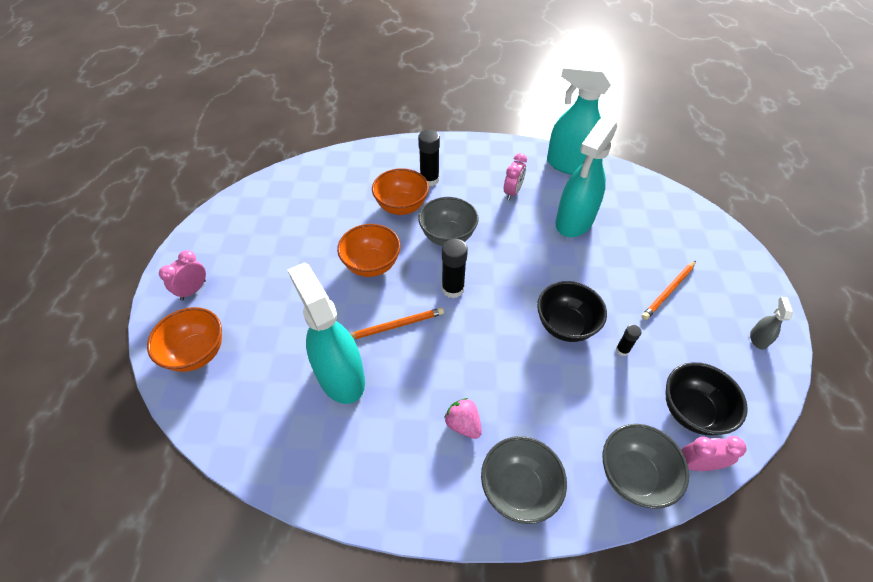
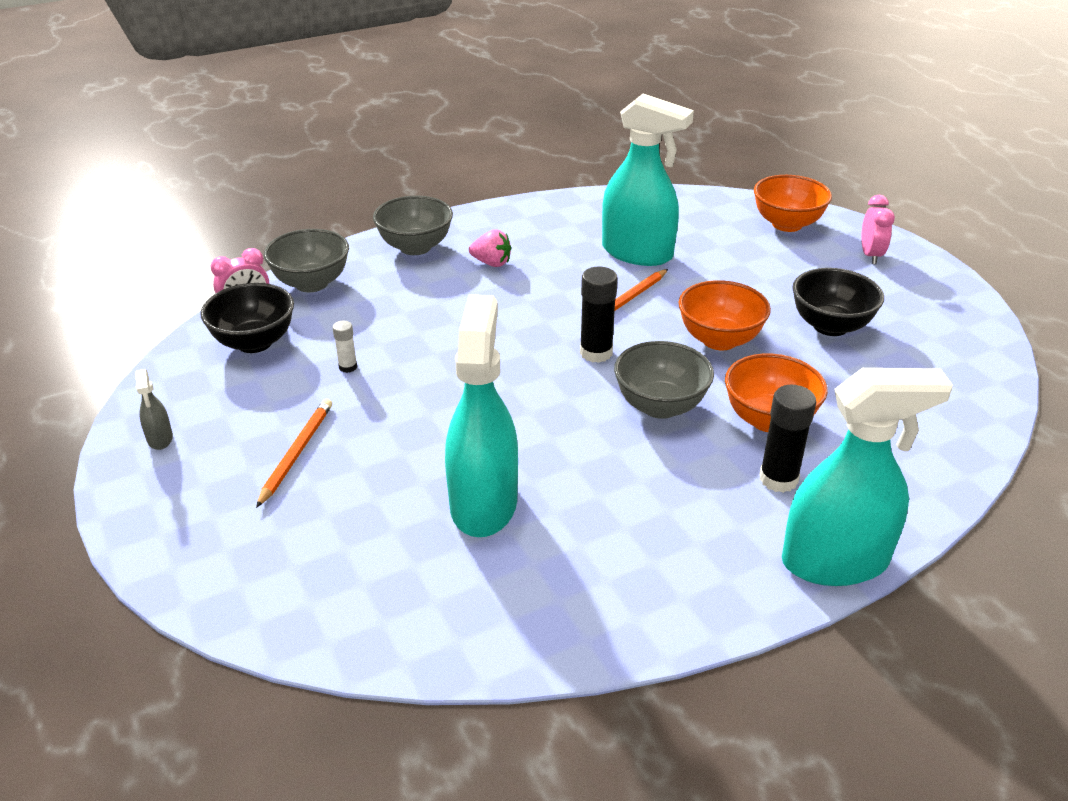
camera: 150 degrees right, 15 degrees down
pink clock [504,153,527,200] -> none
black bowl [537,281,607,342] -> black bowl moved to [792,268,884,336]
turquoise spray bottle [547,62,613,175] -> turquoise spray bottle moved to [782,368,953,586]
black glue stick [616,325,641,356] -> white glue stick [333,321,357,373]

